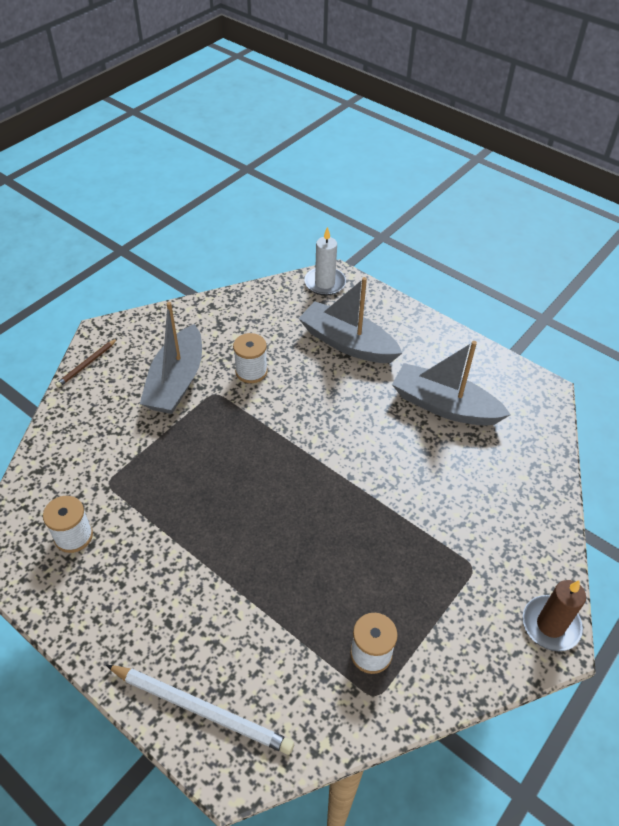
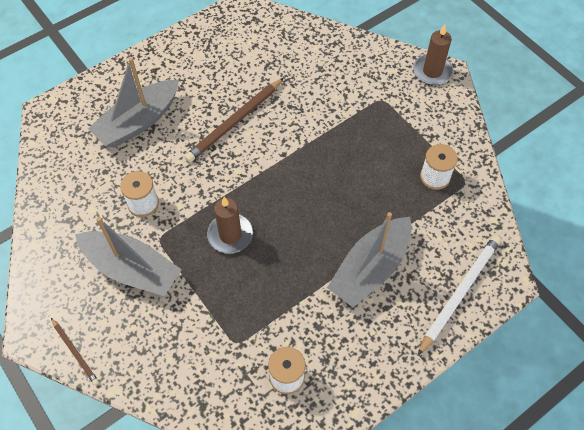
camera: 75 degrees left, 10 degrees up
white candle [304,227,346,296] -> none
grey boat [392,341,511,426] -> grey boat moved to [327,212,412,307]
none -> brown pencil [184,78,284,163]
none -> brown candle [207,197,253,254]

